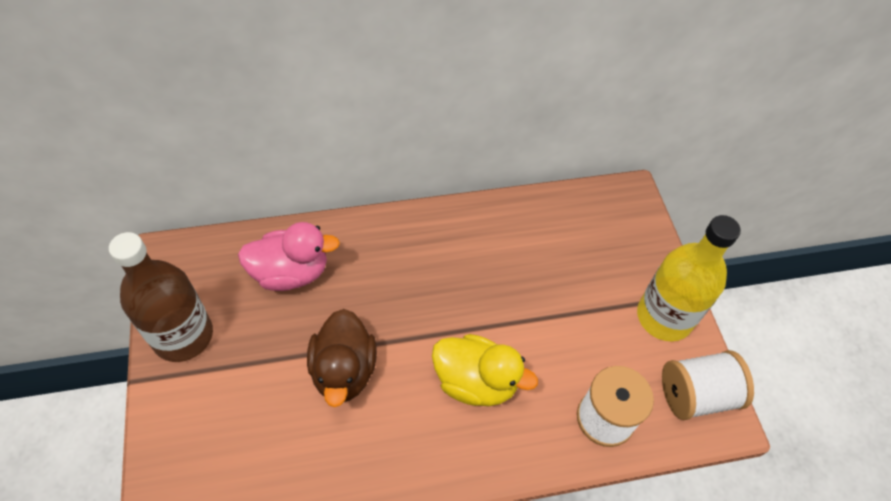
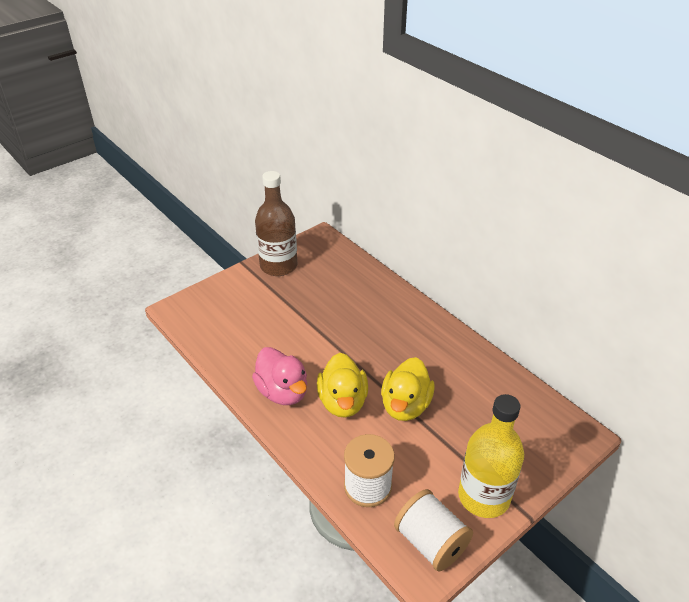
camera: 65 degrees right, 15 degrees down
pink duck [238,222,340,291] -> pink duck moved to [252,347,307,405]
brown duck [307,309,377,407] -> none
none -> yellow duck [381,357,435,421]

